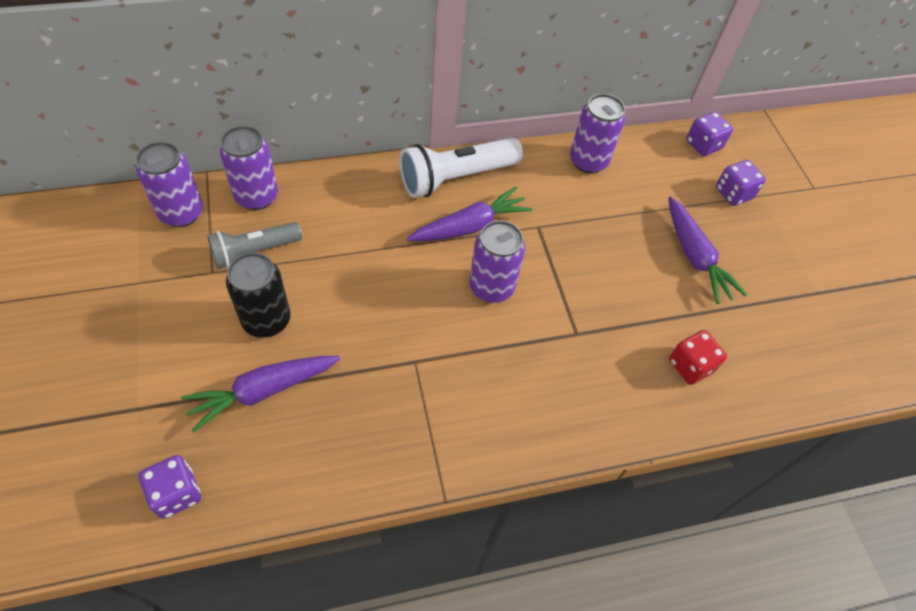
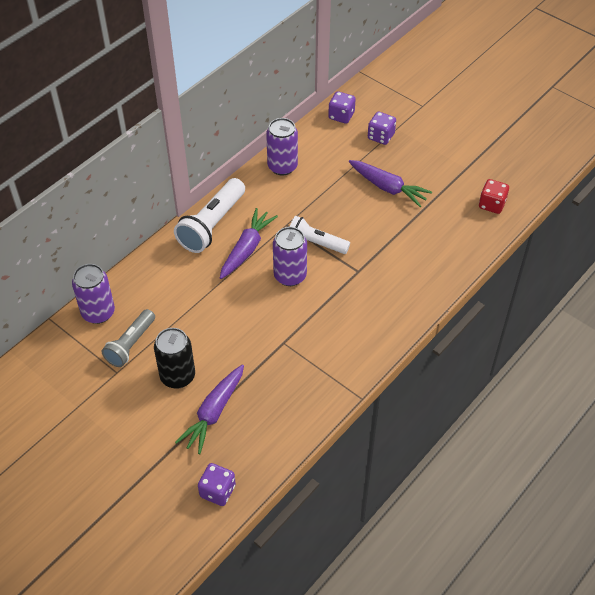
camera: 30 degrees left, 5 degrees down
purple can [136,142,203,227] -> none
red dice [669,330,727,385] -> red dice moved to [479,179,509,214]
none -> white flashlight [290,216,350,254]

